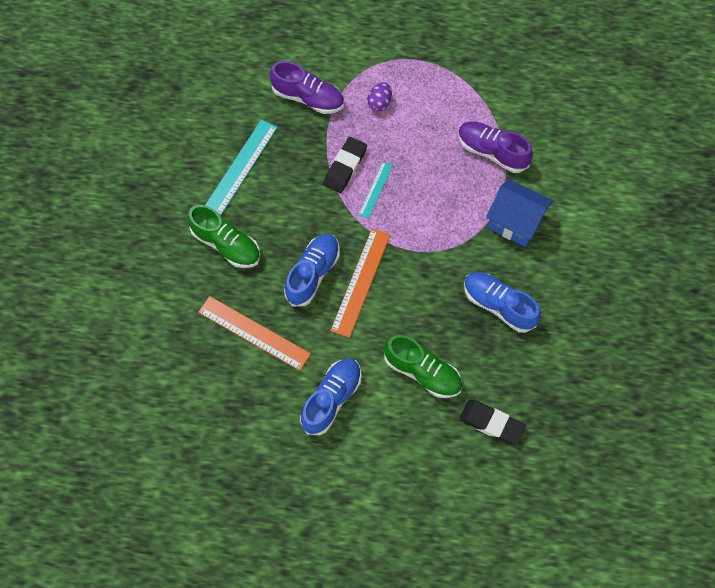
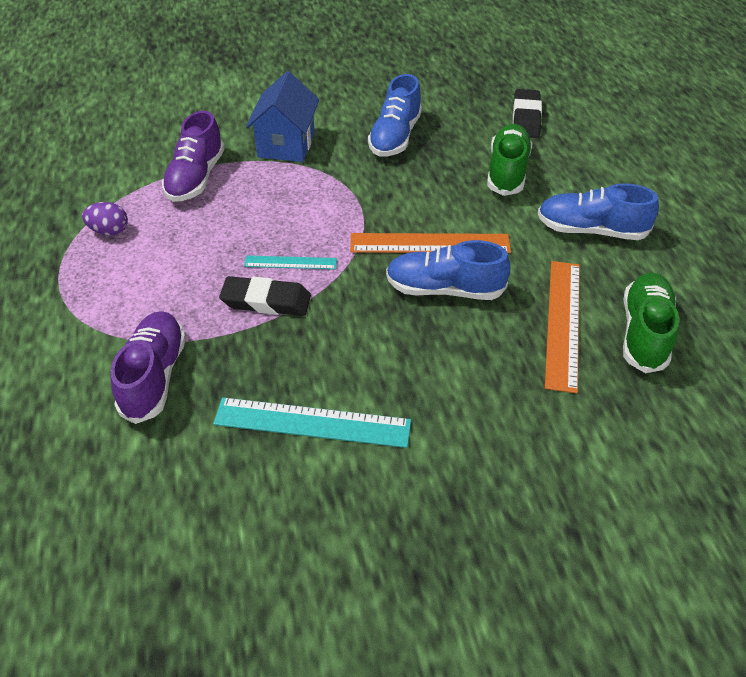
camera: 110 degrees left, 20 degrees down
green shoe [188,205,260,268] -> green shoe moved to [623,273,679,373]
purple egg [367,82,392,111] -> purple egg moved to [82,202,128,236]

